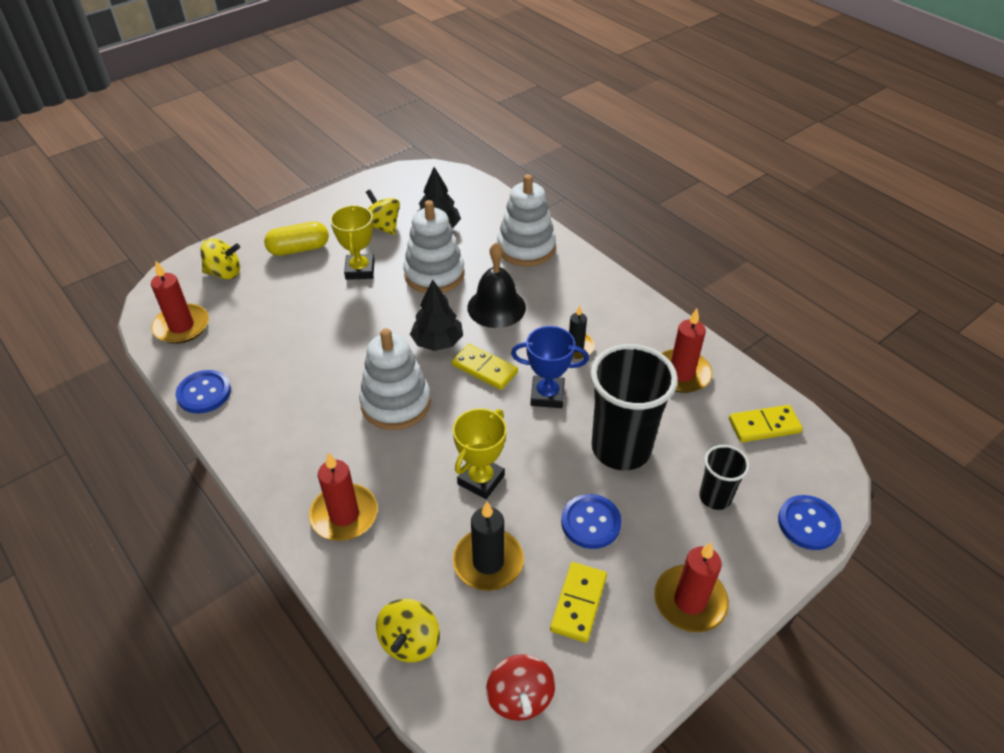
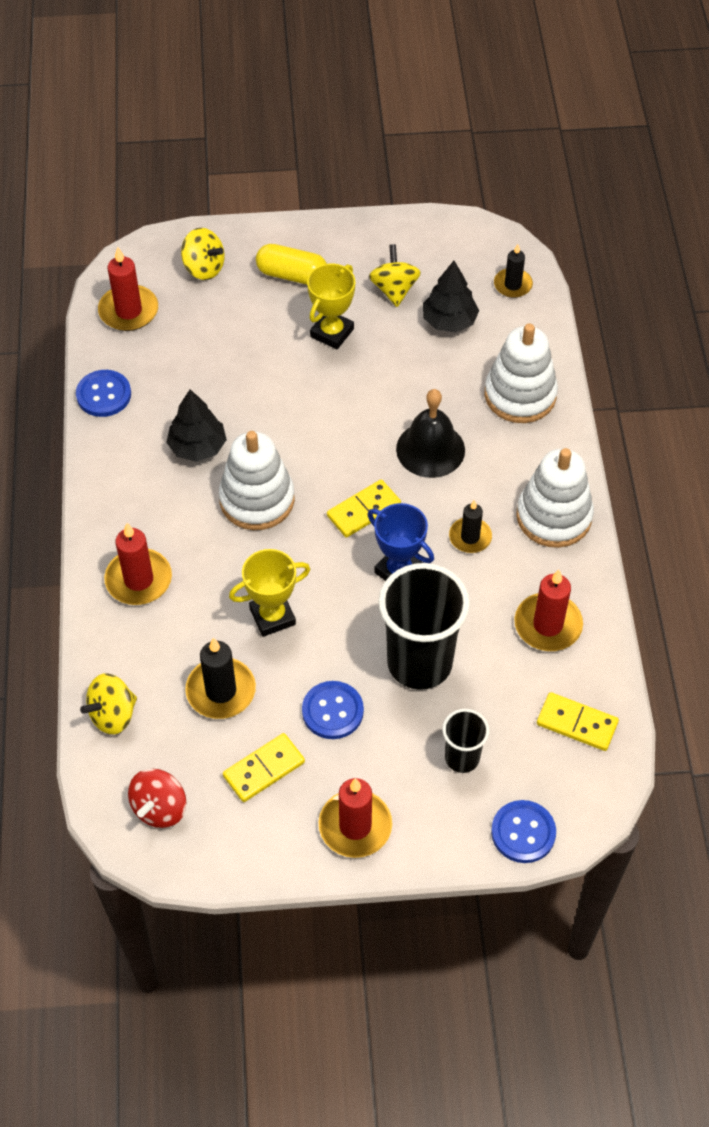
camera: 35 degrees right, 10 degrees up
white stacking toy [403,200,465,293] -> white stacking toy moved to [516,448,594,548]
black tree [410,280,463,351] -> black tree moved to [166,389,227,462]
yellow domino [452,344,518,390] -> yellow domino turned 75 degrees clockwise [327,479,401,538]
none -> black candle [494,244,533,298]

